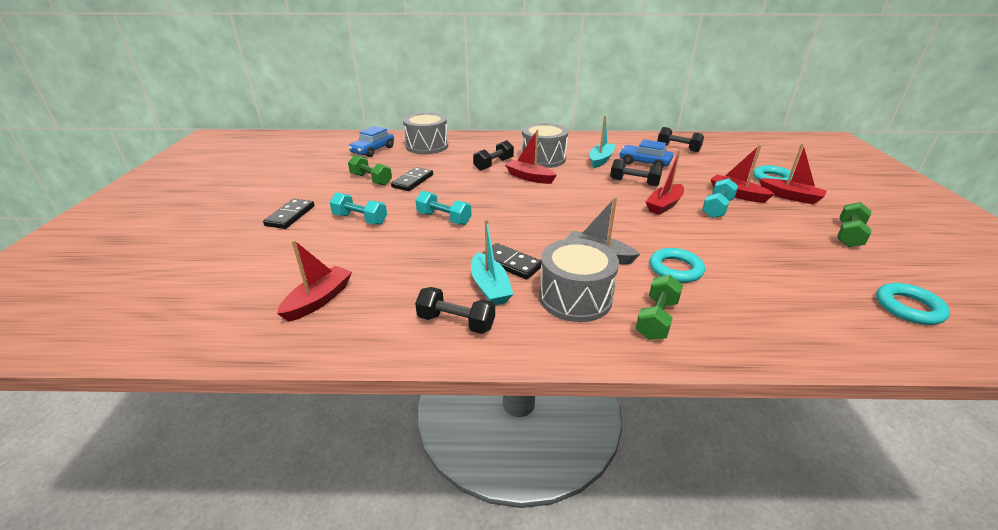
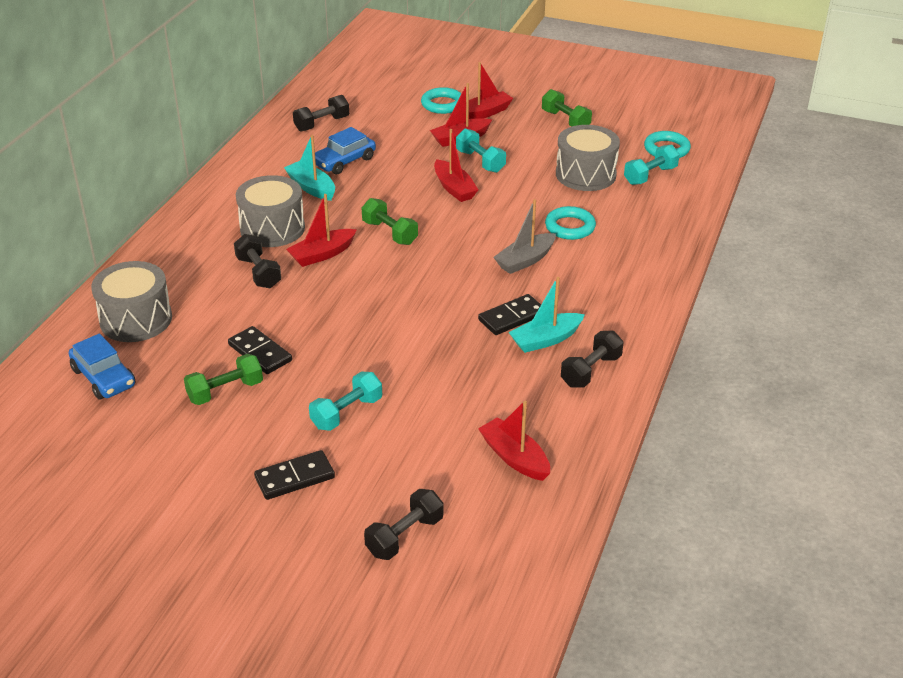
camera: 70 degrees left, 5 degrees up
black domino [263,199,314,229] -> black domino turned 60 degrees counterclockwise [254,450,335,500]
turquoise dumbbell [415,191,471,225] -> turquoise dumbbell moved to [624,144,680,185]
turquoise boat [471,219,513,305] -> turquoise boat turned 150 degrees clockwise [509,277,585,353]
grey drum [539,238,619,322] -> grey drum moved to [556,125,620,191]
black dumbbell [610,159,663,186] -> black dumbbell moved to [364,489,443,560]
green dumbbell [635,275,683,340] -> green dumbbell moved to [362,198,418,245]

